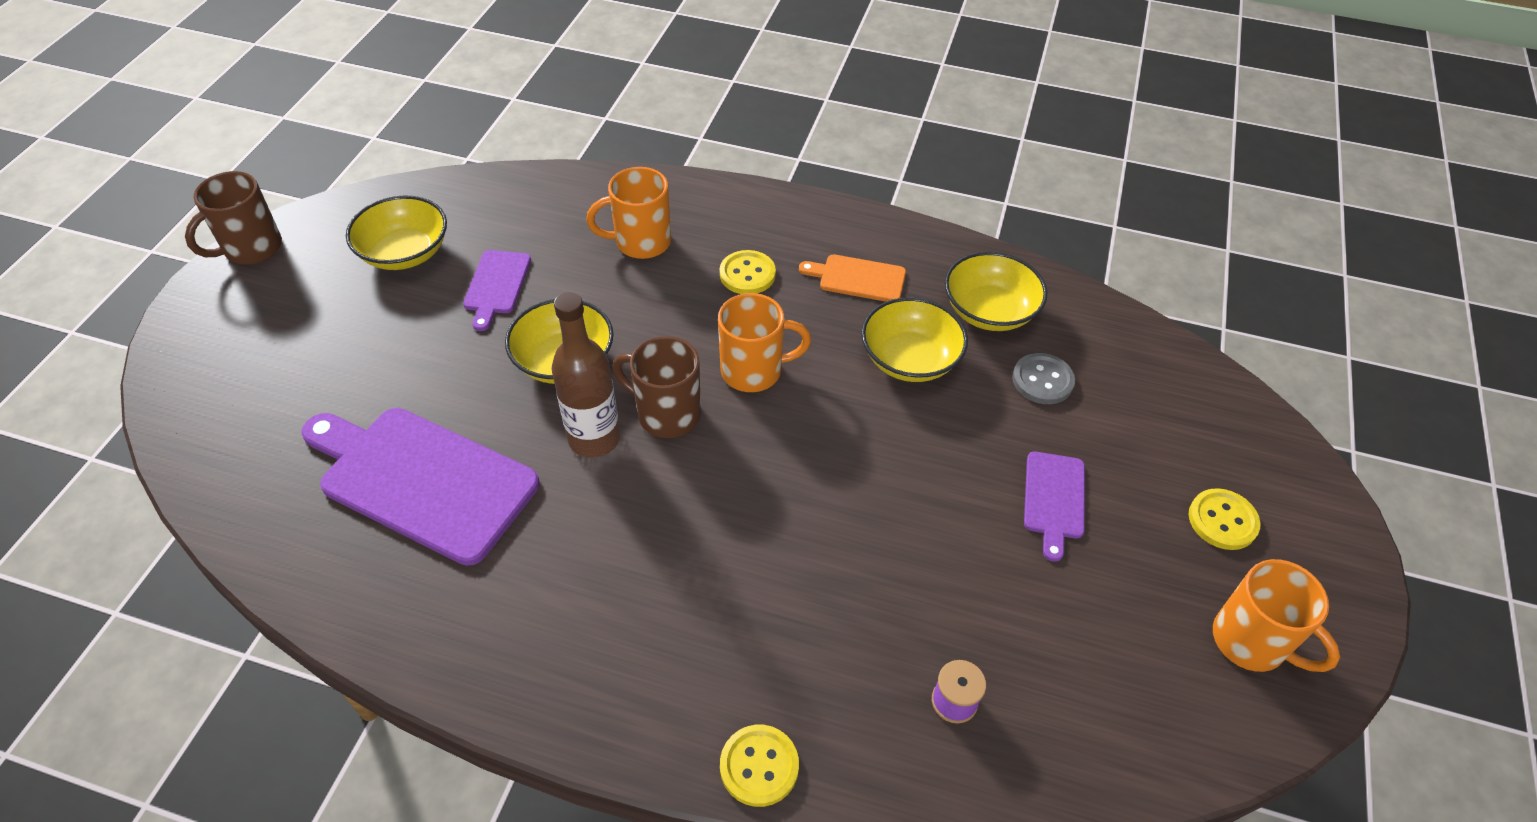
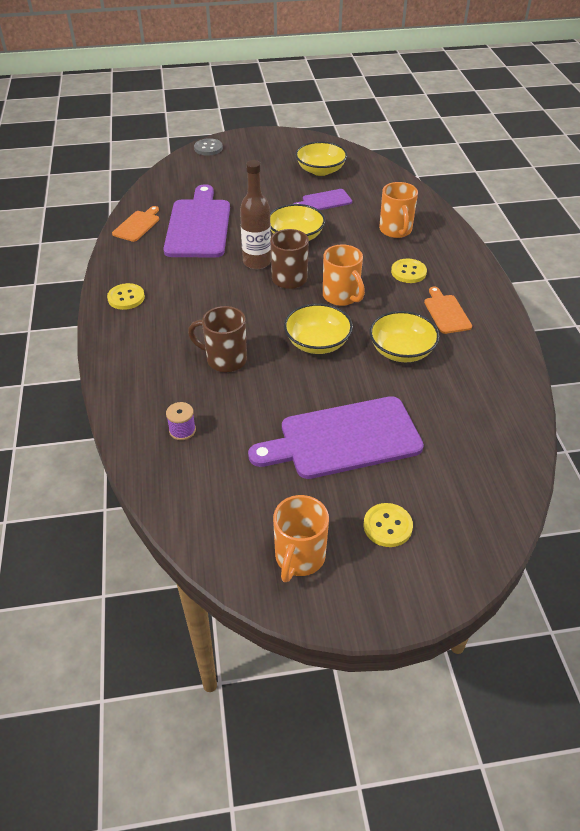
camera: 65 degrees right, 5 degrees down
brown mug [185,171,282,264] -> brown mug moved to [188,306,247,372]
orange mug [586,167,671,259] -> orange mug turned 150 degrees counterclockwise [379,182,418,238]
yellow button [720,725,799,807] -> yellow button moved to [107,283,145,310]
yellow bowl [945,252,1047,331] -> yellow bowl moved to [284,303,353,354]
grey button [1012,353,1075,404] -> grey button moved to [194,138,223,156]
purple cutting board [1024,451,1085,562] -> purple cutting board [248,396,424,479], size x2.04
none -> orange cutting board [112,206,159,242]

